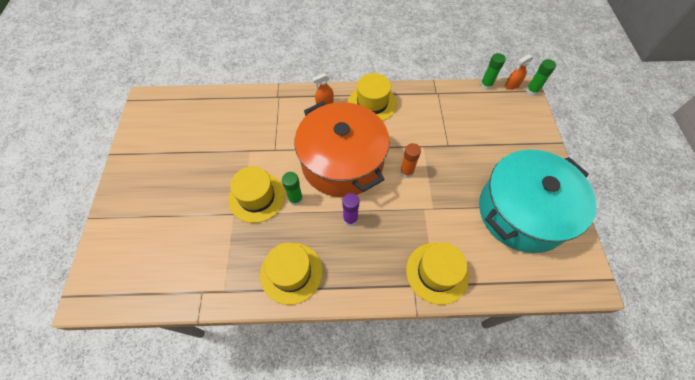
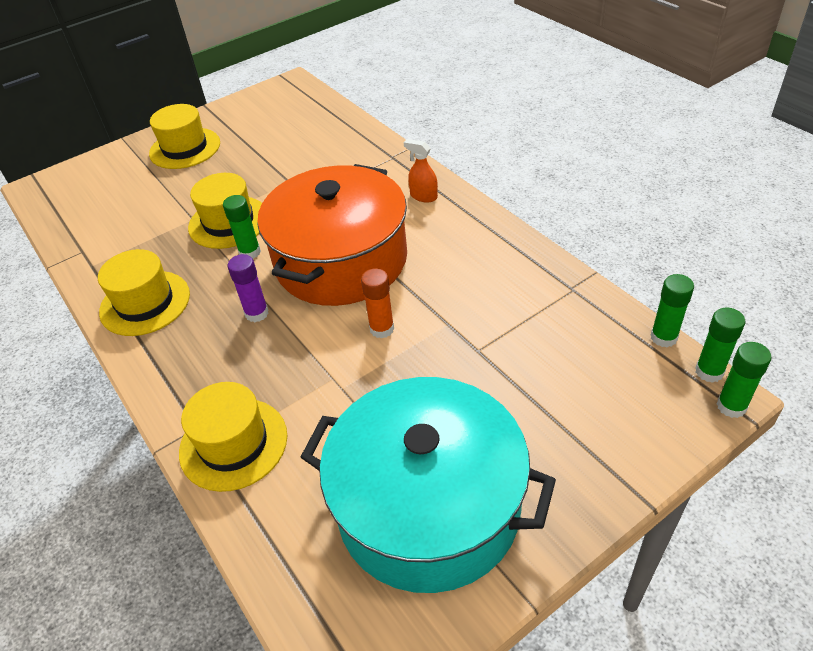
camera: 60 degrees right, 15 degrees down
yellow hat [348,73,397,121] -> yellow hat moved to [149,104,220,169]
orange spray bottle [505,54,533,90] -> green glue stick [695,308,745,383]

